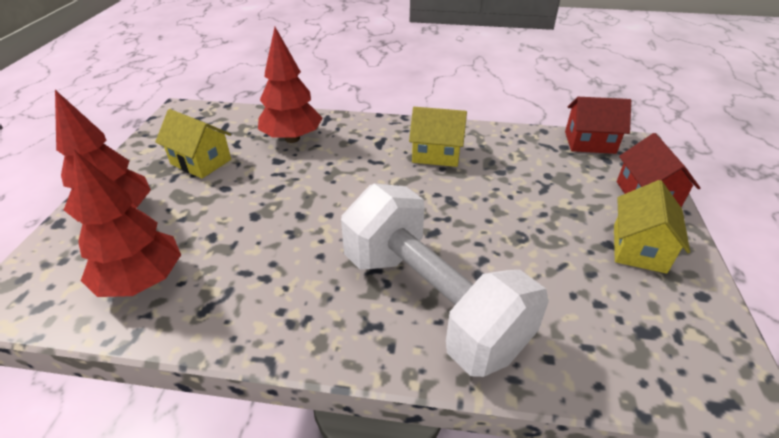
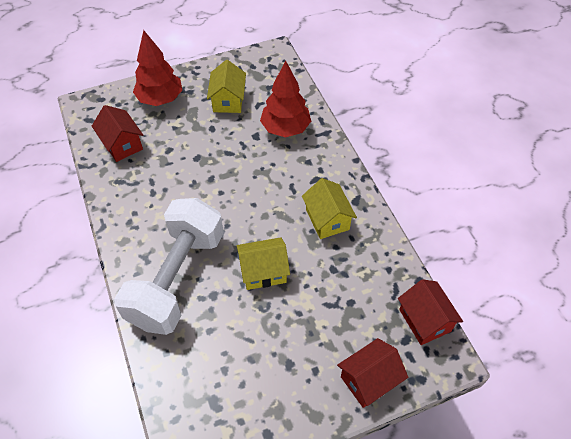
camera: 60 degrees right, 15 degrees up
red tree [74,150,181,297] -> red house [92,105,143,162]
yellow house [614,180,690,274] -> yellow house moved to [237,237,290,290]

